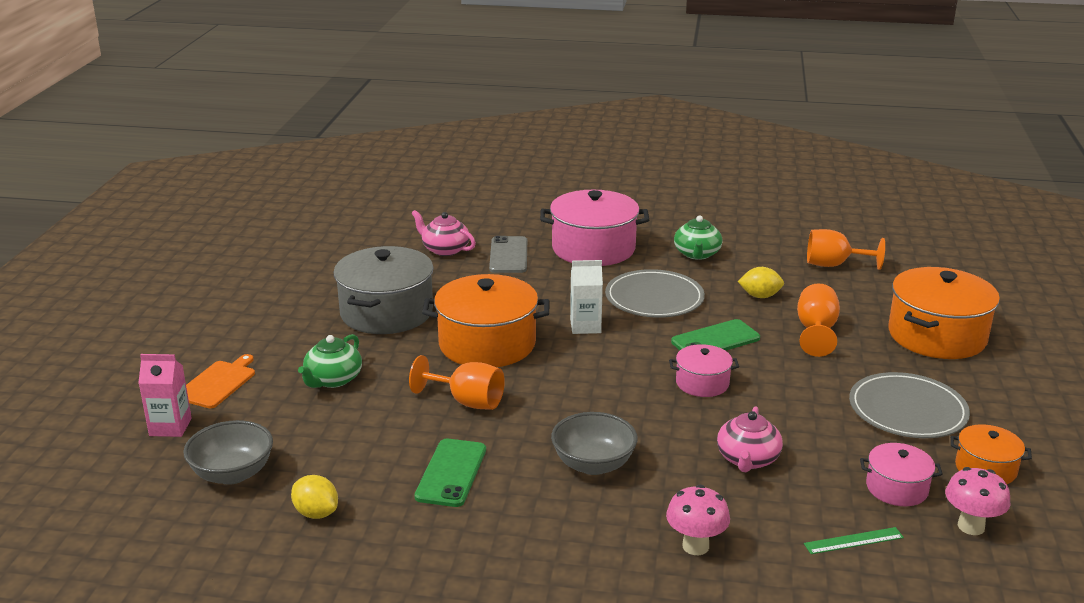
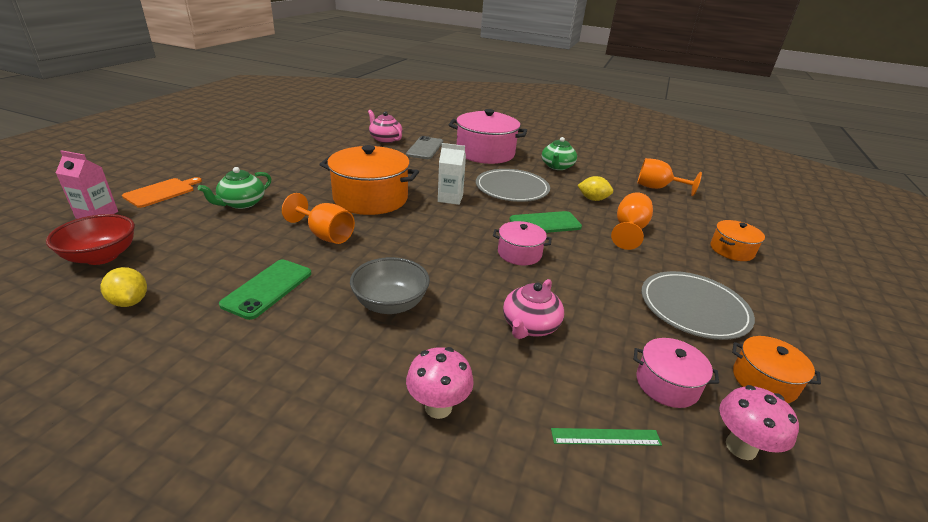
camera: 10 degrees right, 5 degrees up
grey bowl [184,420,273,485] -> red bowl [46,214,135,265]
grey pot [334,246,434,334] -> none
orange pot [888,267,1000,359] -> orange pot [711,220,765,261], size x0.52

